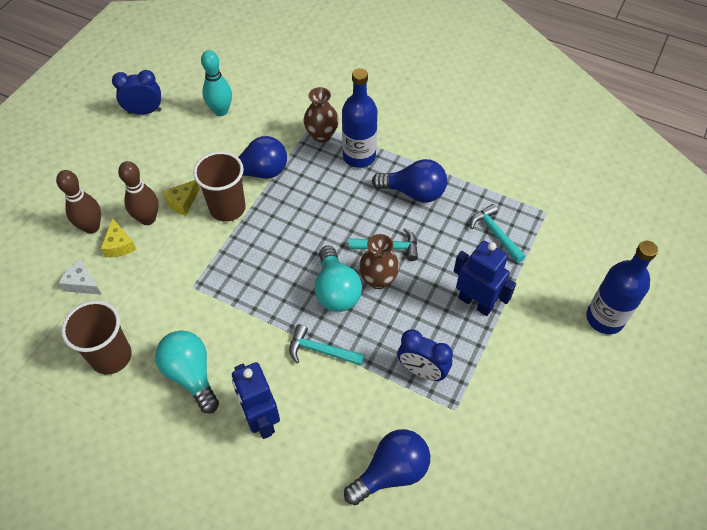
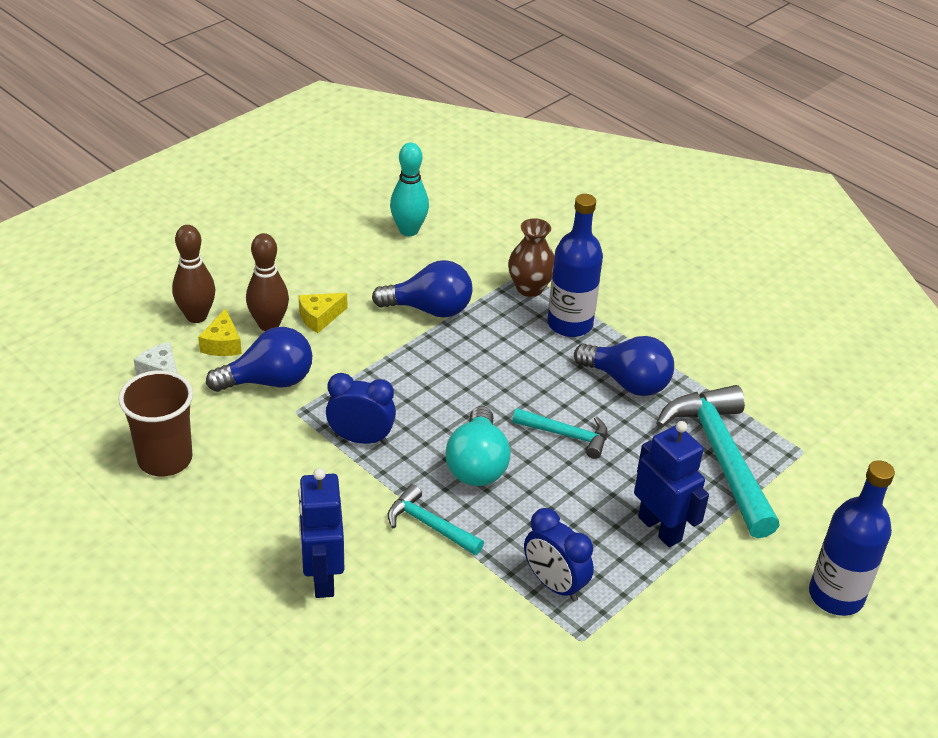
camera: 15 degrees right, 15 degrees down
blue clock [112,70,161,115] -> blue clock moved to [326,373,396,444]
turquoise light bulb [155,331,219,413] -> none
brown cup [193,151,246,222] -> none
blue light bulb [344,429,430,505] -> blue light bulb moved to [206,327,312,392]
brown vase [359,234,399,289] -> none
turquoise hammer [470,204,525,263] -> turquoise hammer [656,385,780,538], size x1.91

